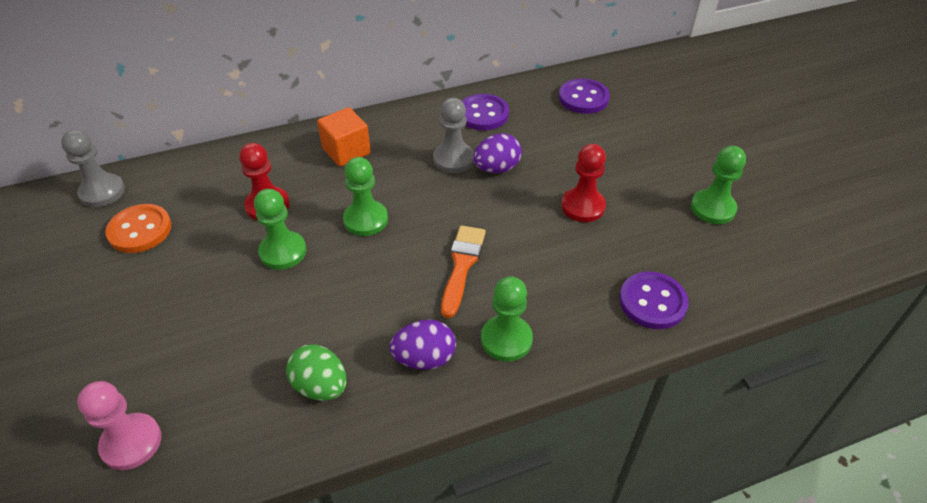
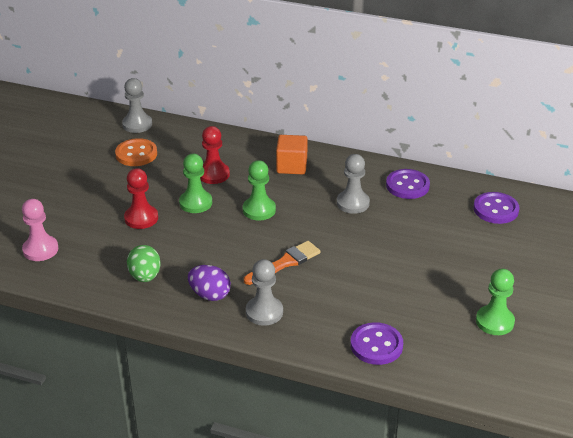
camera: 40 degrees right, 10 degrees down
purple egg [473,133,522,173] -> none
green pawn [481,276,533,362] -> grey pawn [246,259,283,326]
red pawn [561,144,606,222] -> red pawn moved to [124,168,158,229]

